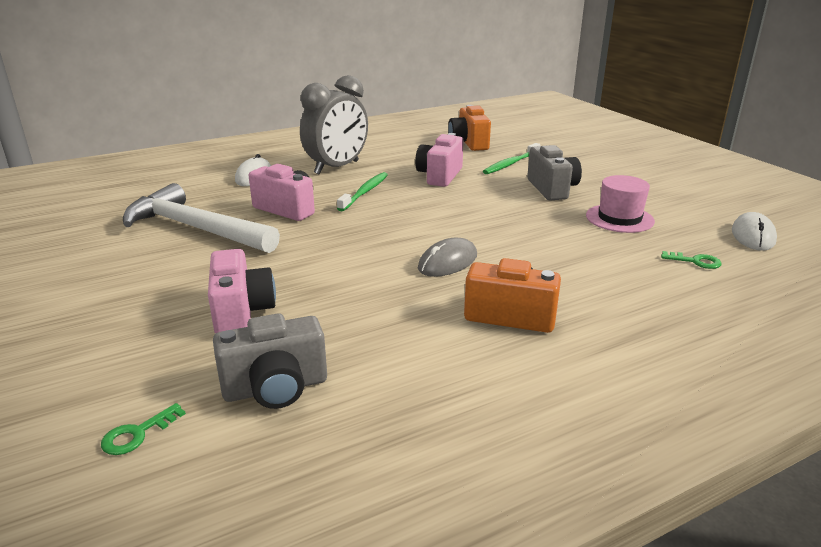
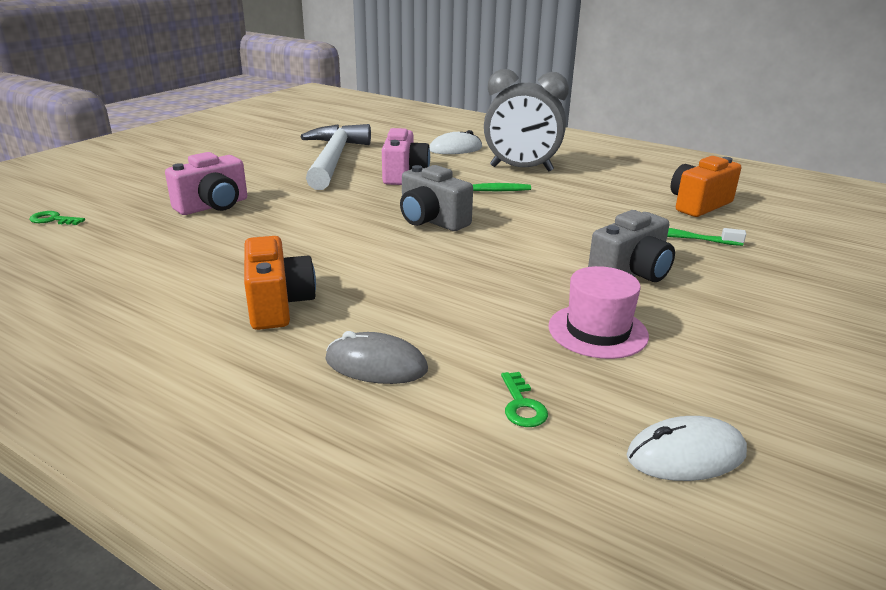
camera: 60 degrees right, 0 degrees up
grey camera [213,313,327,409] -> grey camera moved to [400,165,473,231]
pink camera [415,133,463,187] -> none
grey mouse [418,237,477,277] -> grey mouse moved to [325,331,428,384]

